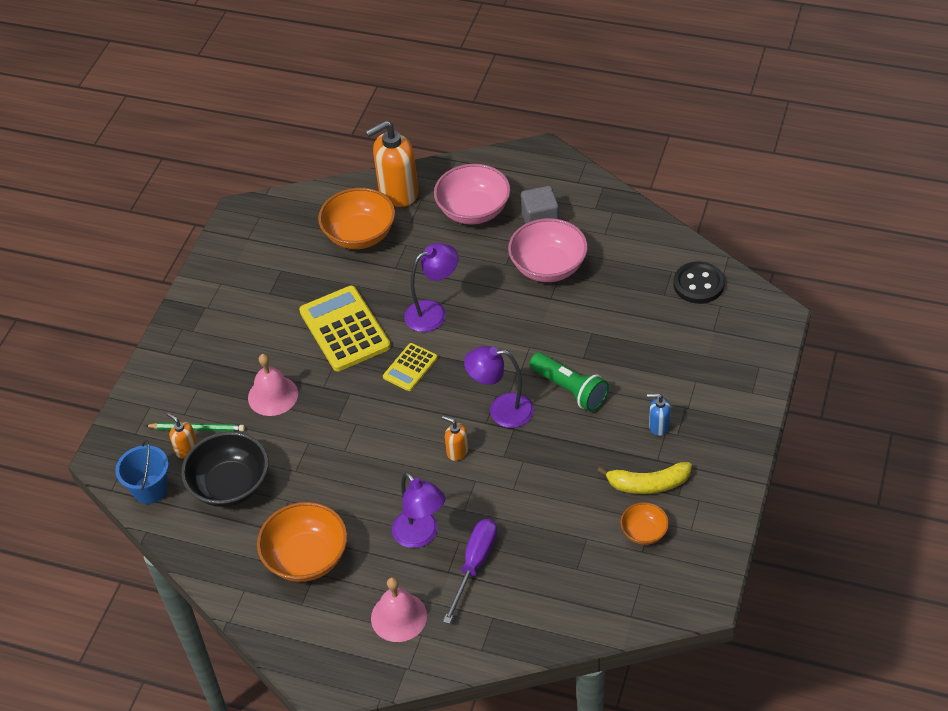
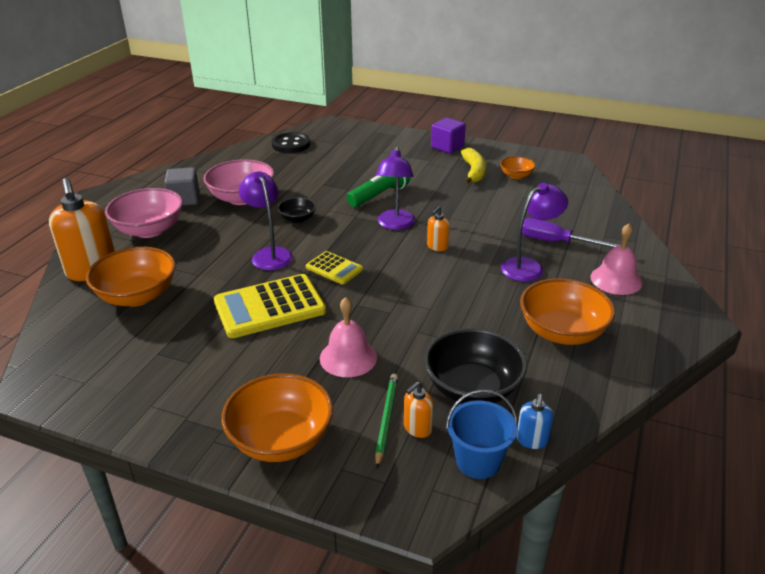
camera: 90 degrees left, 15 degrees down
blue soap dispenser [647,394,671,436] -> blue soap dispenser moved to [516,394,553,449]
none -> orange bowl [221,373,333,462]
none -> black bowl [277,197,316,223]
none -> purple cube [431,118,466,153]

